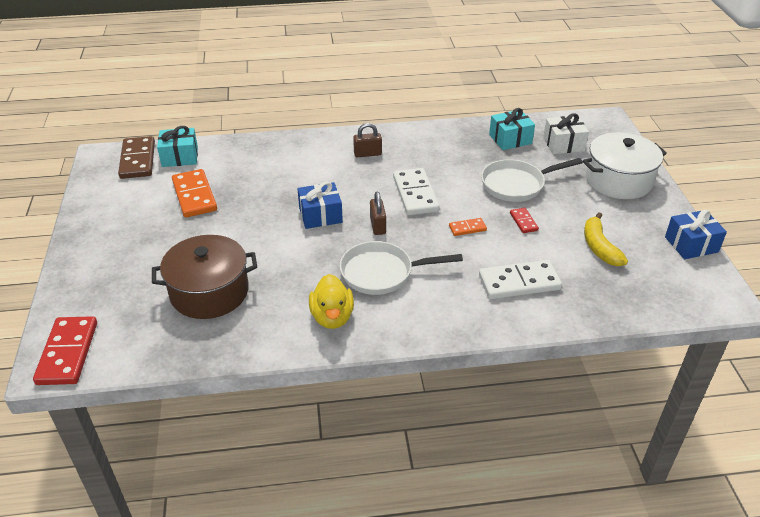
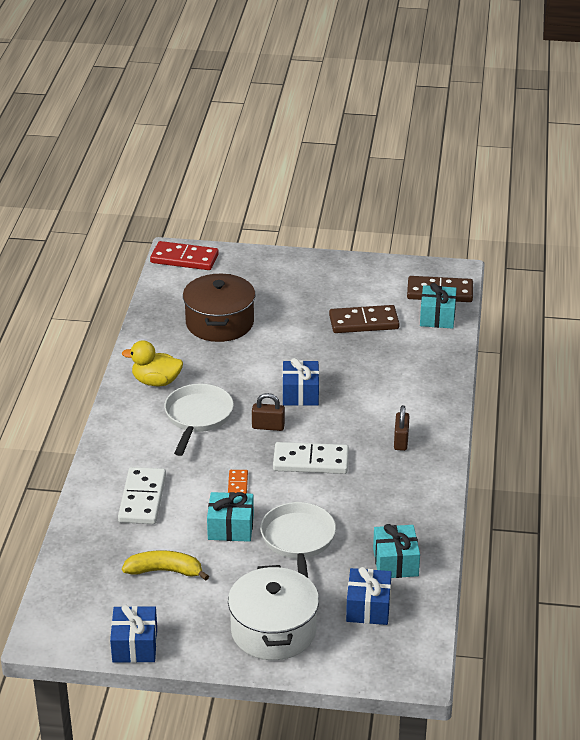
camera: 105 degrees right, 5 degrees down
orange domino [172,169,217,218] -> brown domino [329,305,400,333]
red domino [510,208,539,233] -> turquoise gift [207,492,254,542]
white gift [543,113,589,154] -> blue gift [346,567,392,625]

